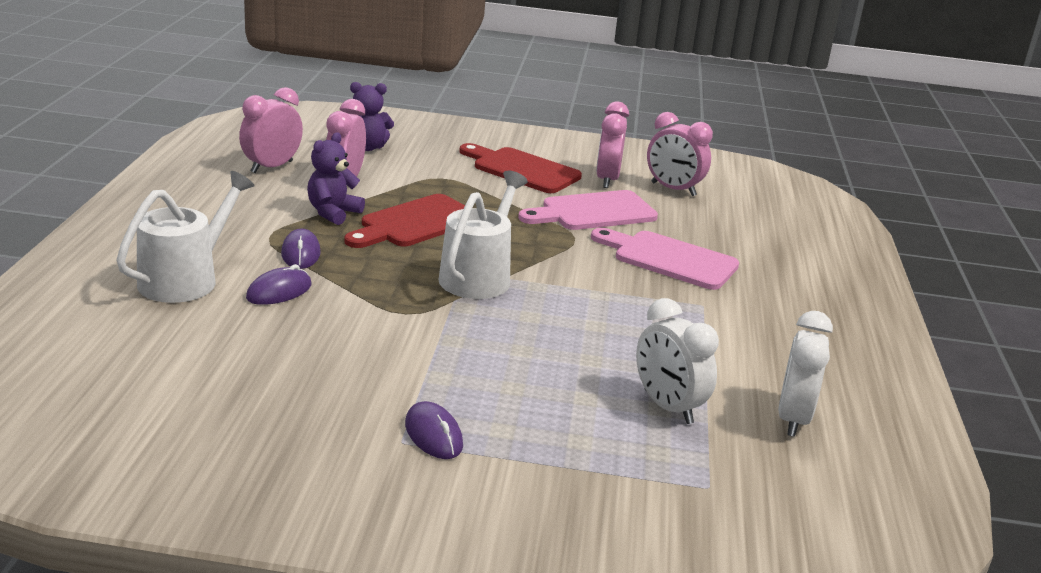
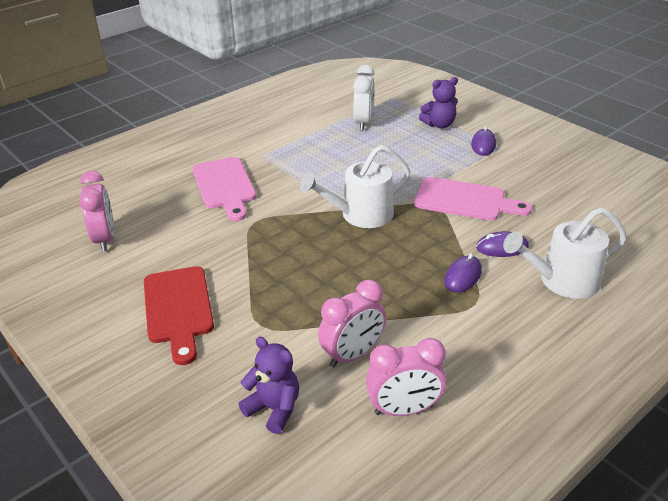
camera: 135 degrees left, 10 degrees up
purple teddy bear [307,132,365,225] -> purple teddy bear moved to [419,77,458,128]
red cutting board [344,194,465,248] -> none
pink cutting board [518,190,658,230] -> pink cutting board moved to [414,177,532,220]
pink clock [596,101,629,188] -> none
white clock [778,311,833,437] -> none

